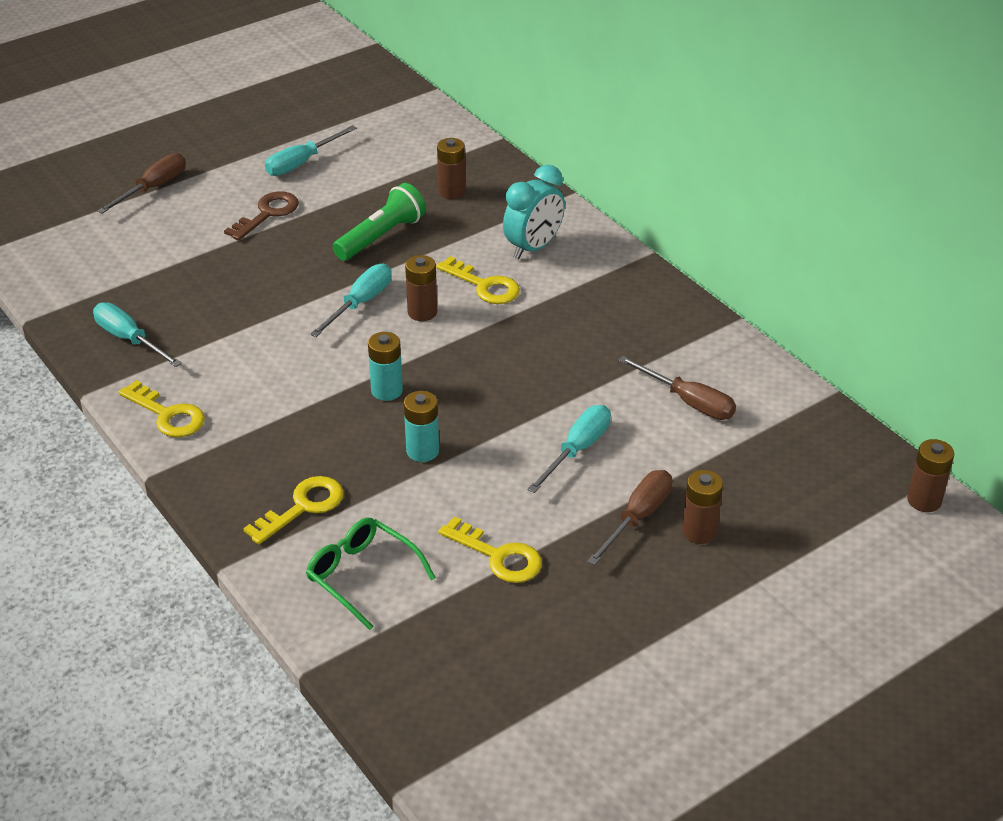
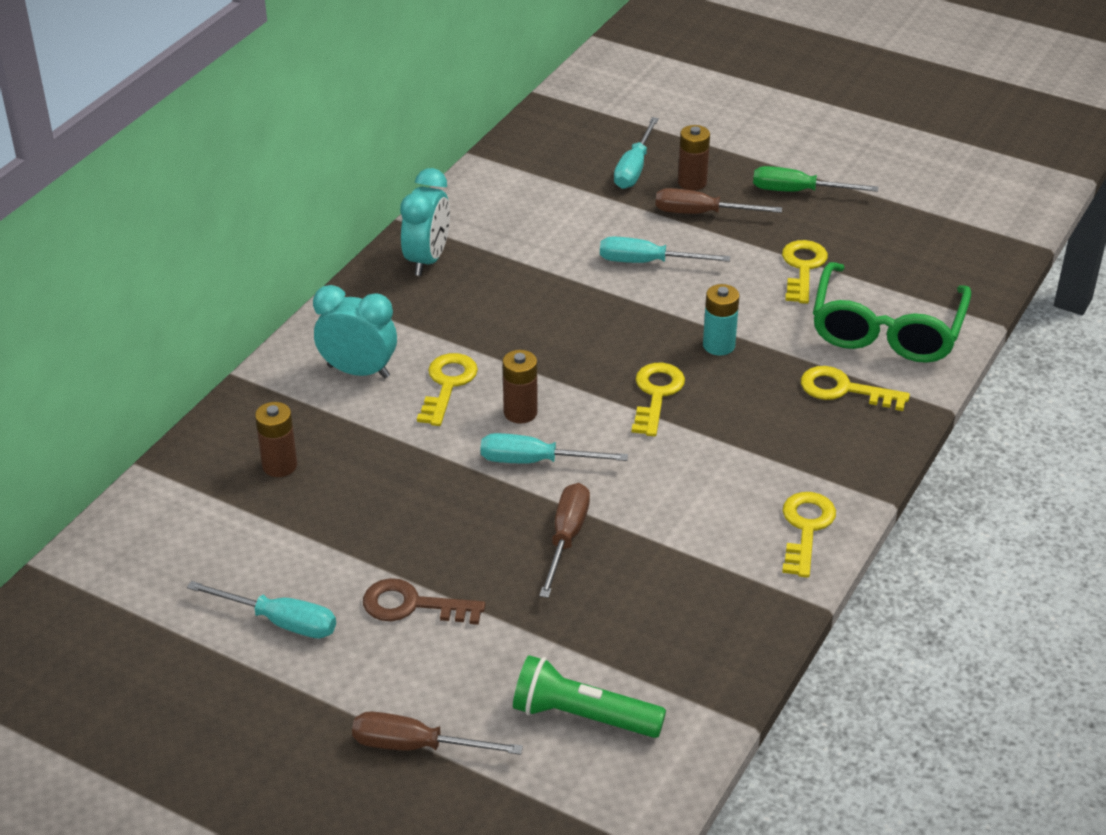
camera: 115 degrees left, 0 degrees up
turquoise screwdriver [93,303,182,367] -> turquoise screwdriver moved to [614,117,659,189]
green glasses [306,517,436,630] -> green glasses [813,262,971,363], size x1.61
green flashlight [333,183,426,261] -> green flashlight moved to [513,655,666,738]
turquoise battery [368,332,403,401] -> yellow key [632,363,685,436]
brown screwdriver [618,356,736,420] -> brown screwdriver moved to [539,483,590,598]
brown battery [907,439,954,512] -> none
none -> turquoise clock [400,168,450,276]
none -> green screwdriver [753,166,878,192]

